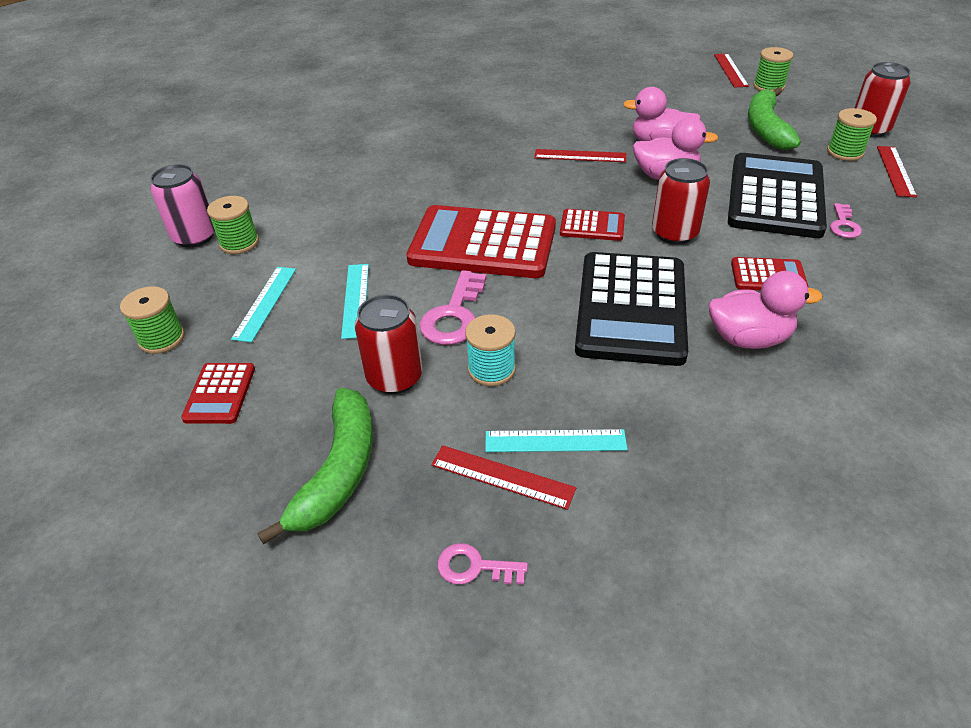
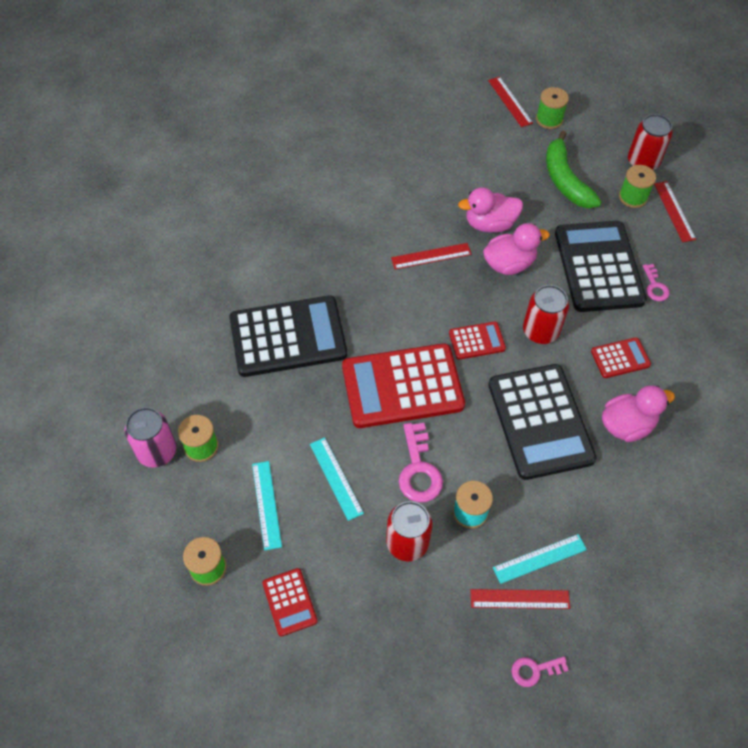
camera: 25 degrees left, 15 degrees up
green banana [257,388,373,545] -> none
none -> black calculator [230,295,347,377]

